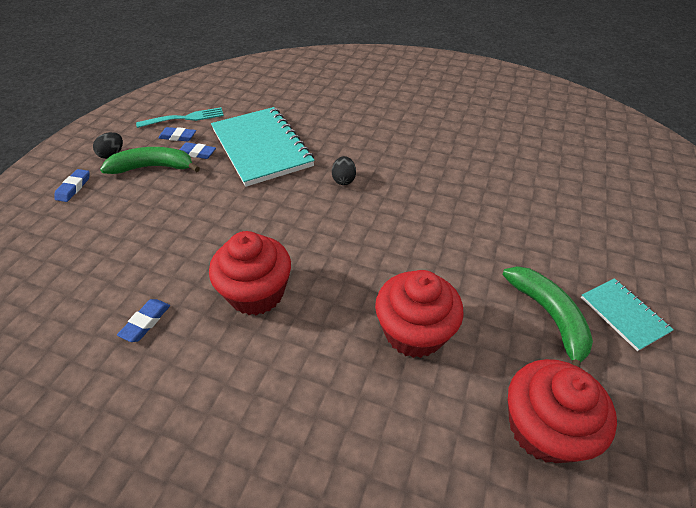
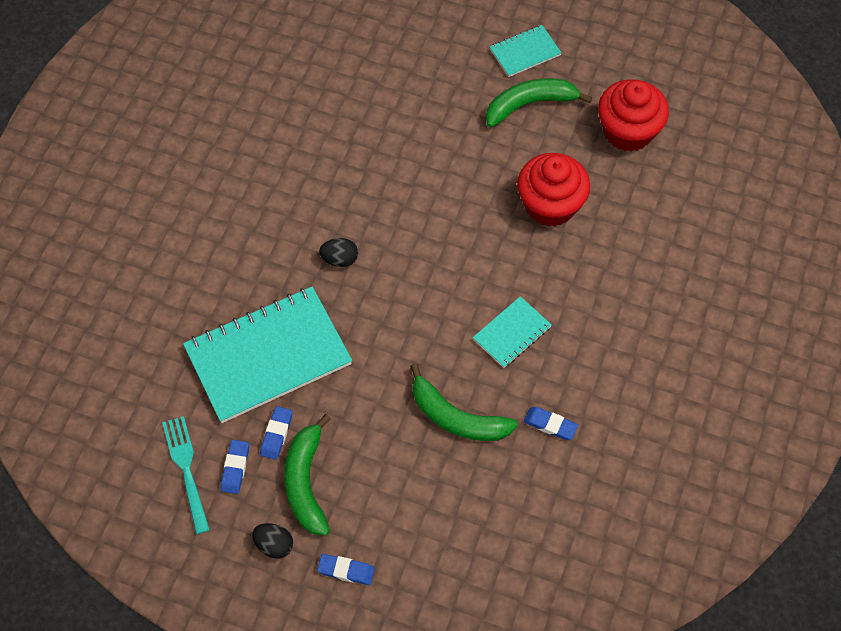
camera: 90 degrees left, 15 degrees up
red cupcake [209,231,291,315] -> turquoise notebook [473,296,552,368]
none -> green banana [410,363,518,441]

